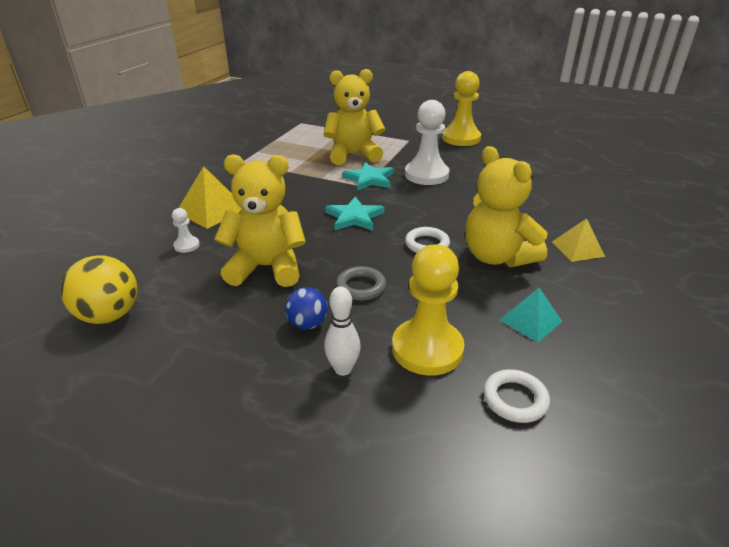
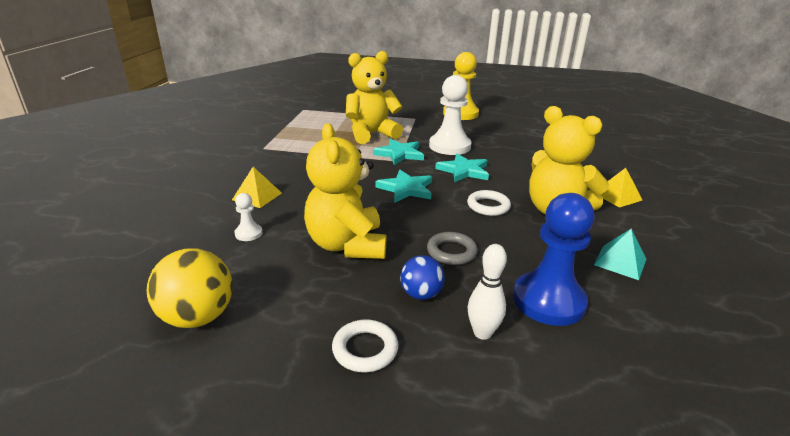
camera: 15 degrees left, 5 degrees down
yellow pyramid [179,166,242,229] -> yellow pyramid [232,167,282,208], size x0.66
yellow teddy bear [214,154,306,287] -> yellow teddy bear turned 90 degrees counterclockwise [304,123,386,259]
yellow pawn [392,245,464,376] -> blue pawn [513,193,595,326]
white ring [483,369,550,423] -> white ring moved to [332,319,398,372]
none -> turquoise star [435,153,489,182]

